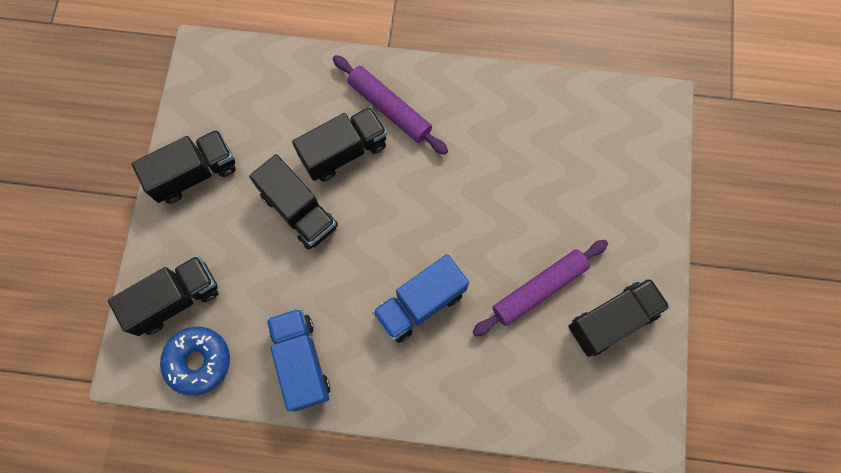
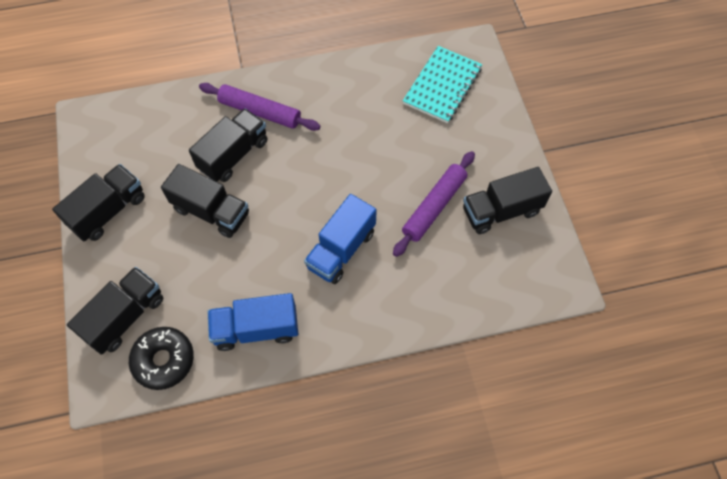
camera: 20 degrees left, 10 degrees down
blue donut [160,326,230,396] -> black donut [129,327,194,390]
blue truck [267,308,330,412] -> blue truck turned 60 degrees counterclockwise [208,293,298,351]
black truck [568,278,670,357] -> black truck turned 150 degrees counterclockwise [463,167,552,234]
none -> turquoise notebook [403,46,482,123]

